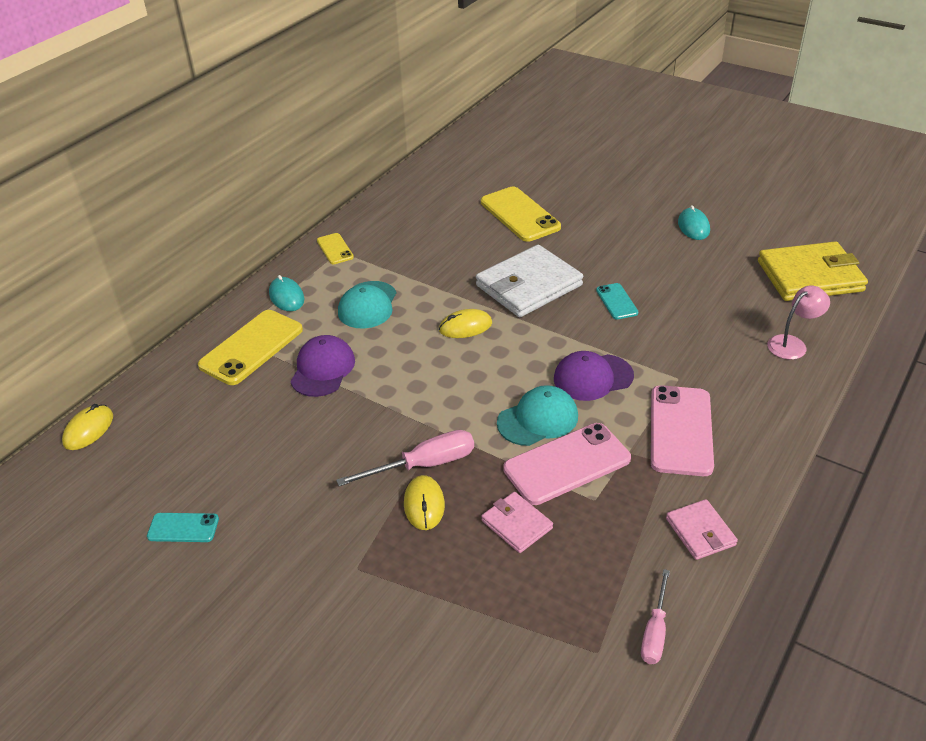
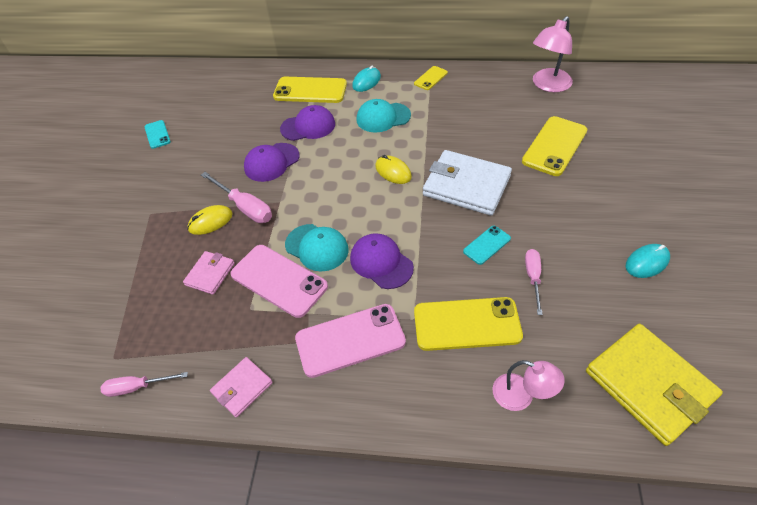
camera: 65 degrees right, 10 degrees up
yellow mouse [62,404,113,450] -> none
none -> purple cap [244,143,299,182]
none -> yellow phone [414,297,523,351]
none -> pink screwdriver [525,249,543,315]
none -> pink lamp [533,16,573,92]

